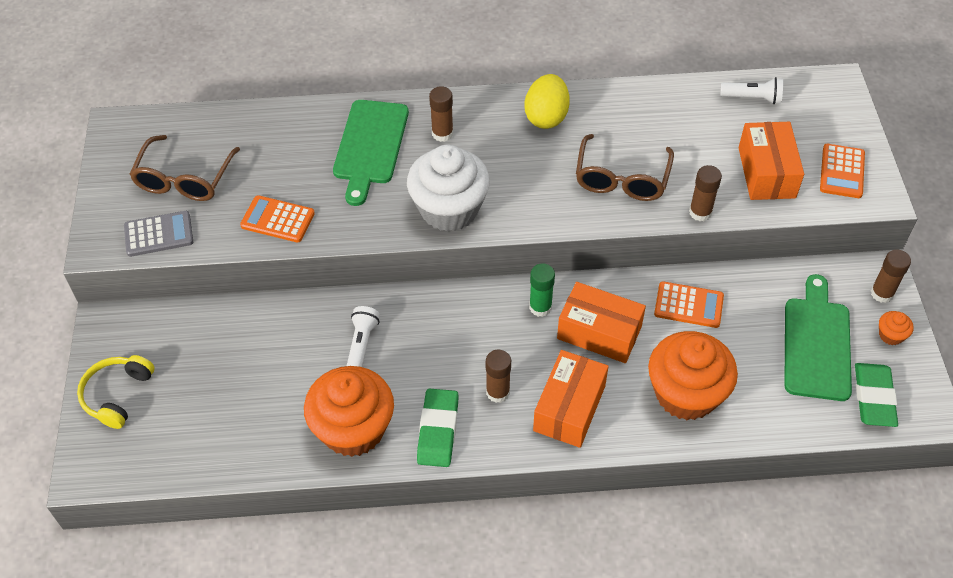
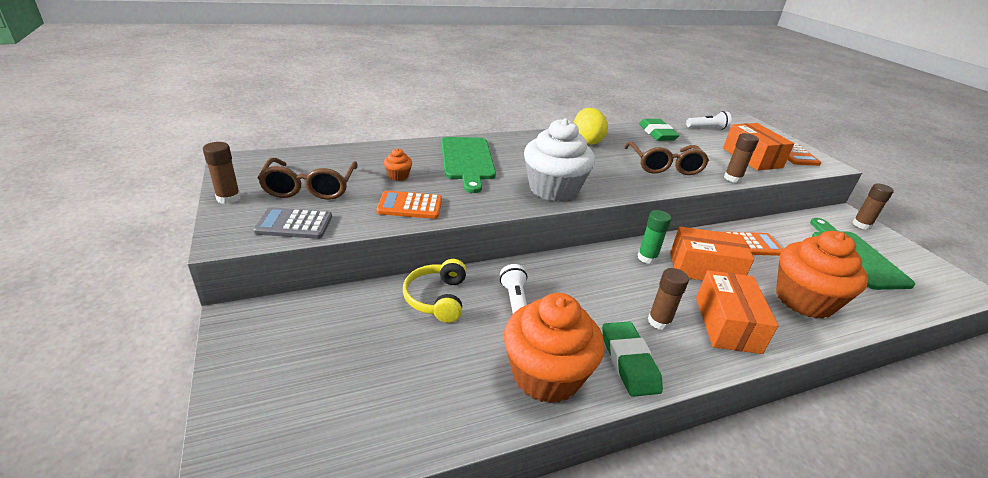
camera: 20 degrees left, 20 degrees down
yellow headphones [77,355,155,429] -> yellow headphones moved to [403,259,466,323]
grey calculator [124,211,193,257] -> grey calculator turned 150 degrees counterclockwise [253,207,332,239]
brown glue stick [429,86,453,142] -> brown glue stick moved to [203,142,241,204]
green eraser [855,363,898,427] -> green eraser moved to [639,119,680,141]
orange cupcake [879,311,914,345] -> orange cupcake moved to [384,148,412,181]

